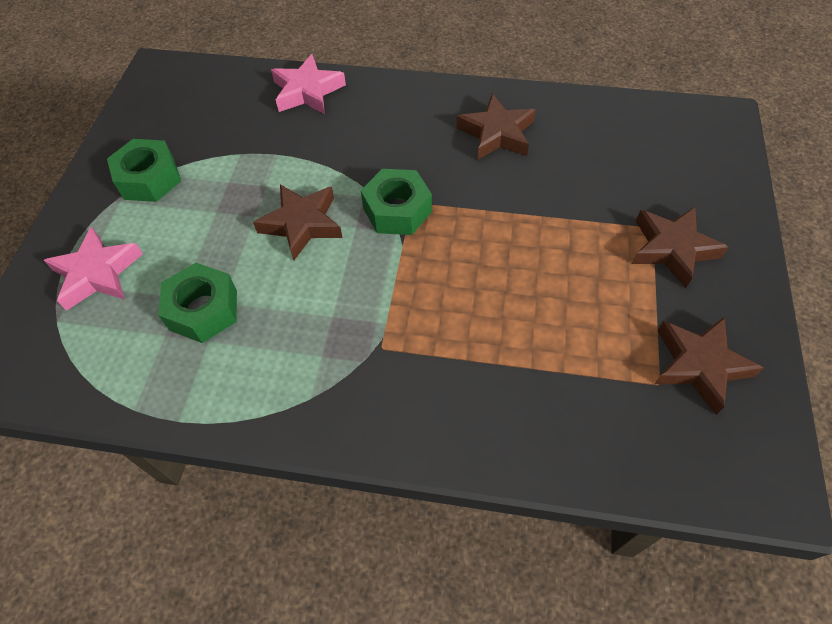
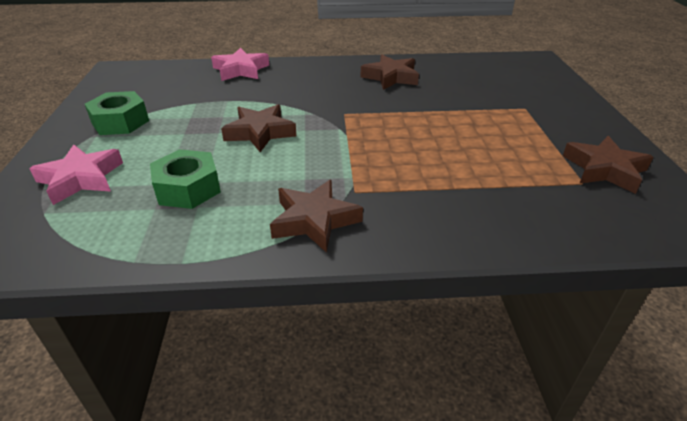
camera: 15 degrees left, 20 degrees down
green nut [361,169,432,235] -> none
brown star [631,207,729,288] -> brown star moved to [270,180,363,253]

